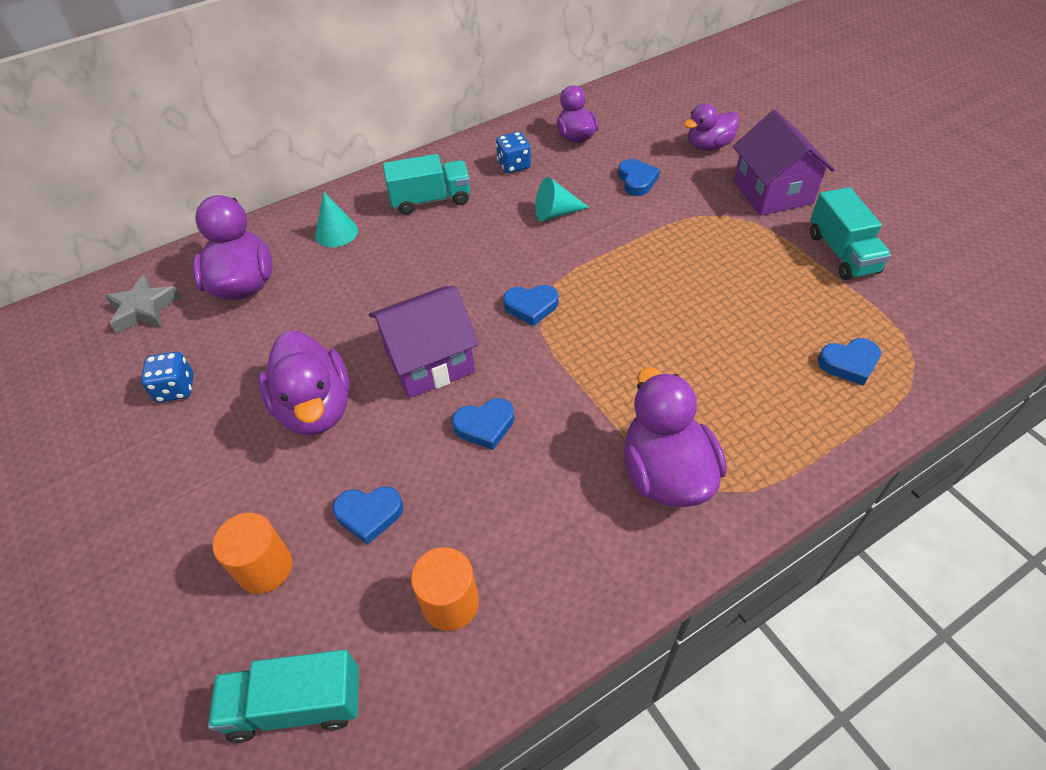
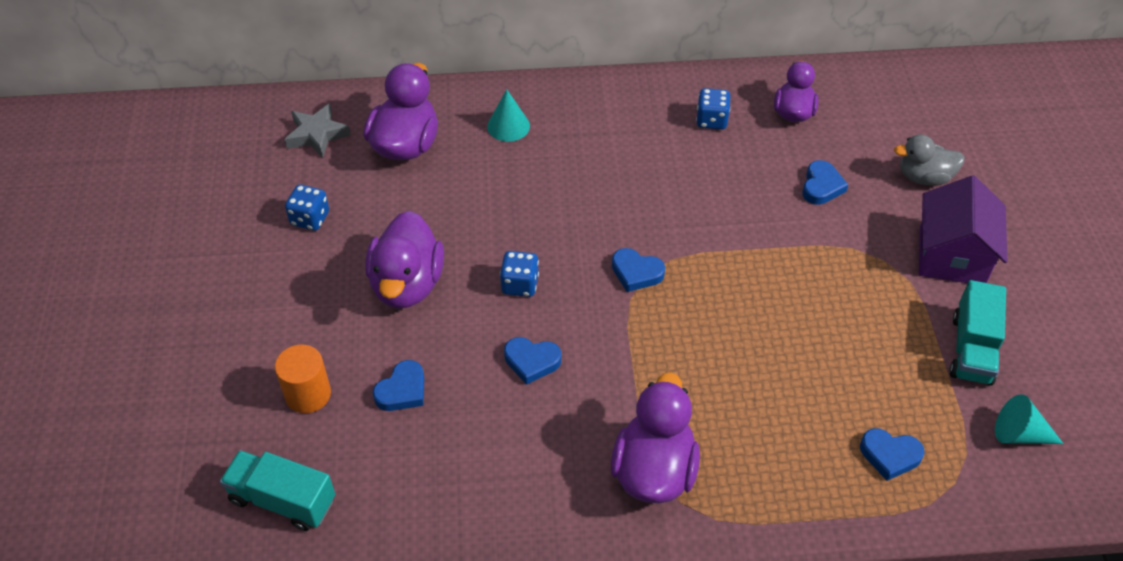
camera: 25 degrees right, 0 degrees up
blue heart [333,487,403,545] -> blue heart turned 75 degrees counterclockwise [373,360,424,411]
purple house [369,286,479,398] -> blue dice [500,251,539,297]
turquoise truck [383,154,470,215] -> none
orange cylinder [411,547,479,631] -> none
turquoise cone [535,177,589,221] -> turquoise cone moved to [995,394,1064,444]
purple duck [684,103,739,150] -> grey duck [894,134,965,185]

